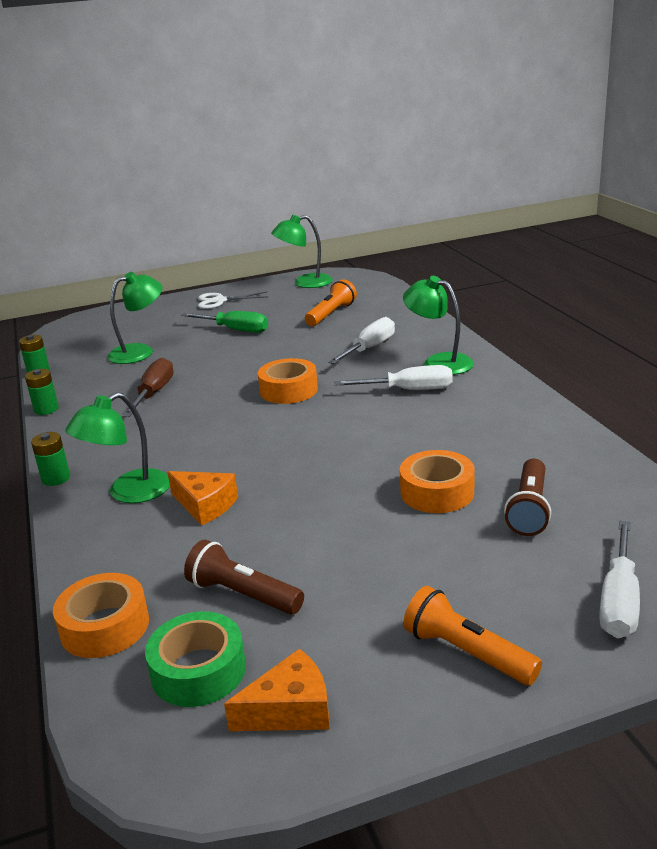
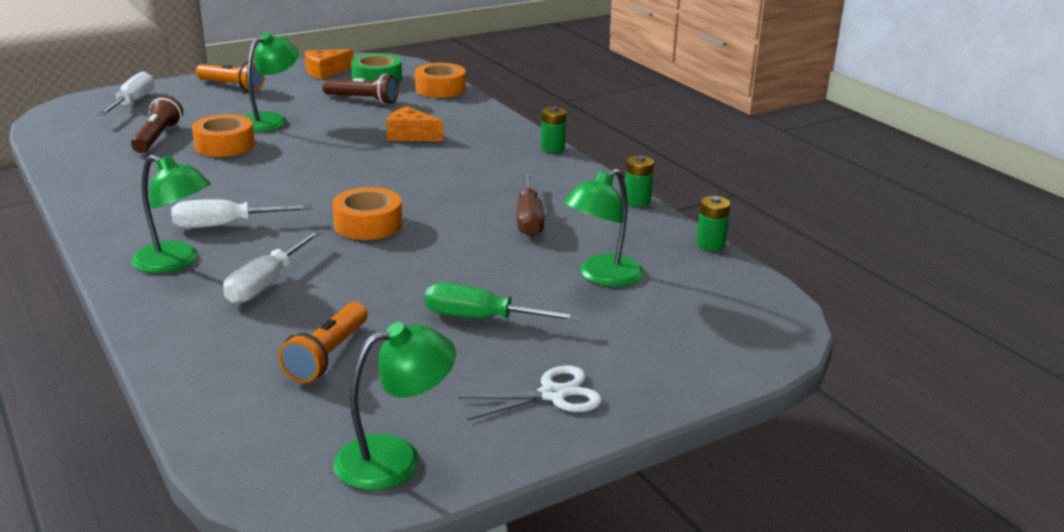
camera: 165 degrees right, 0 degrees up
green lamp [65,392,170,503] -> green lamp moved to [245,32,299,132]

